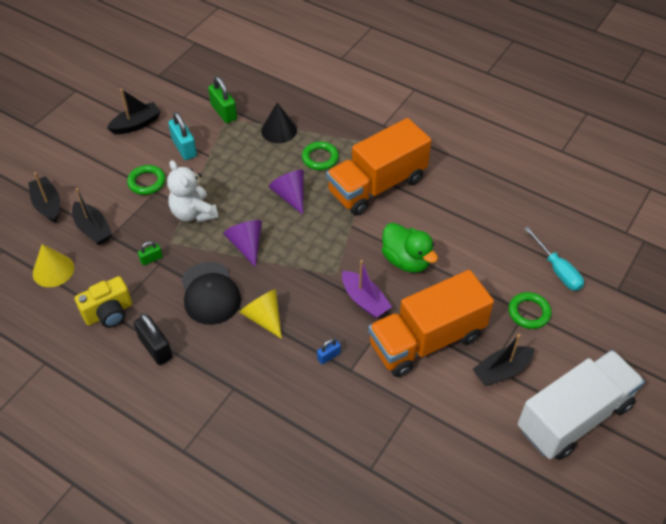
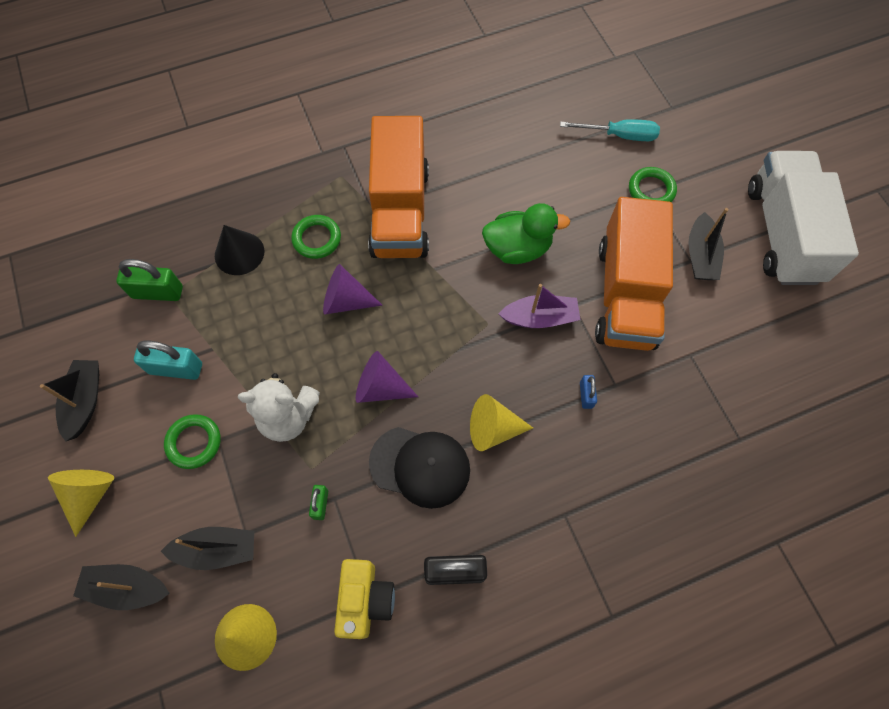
camera: 55 degrees left, 15 degrees up
none -> yellow cone [48,470,115,537]

